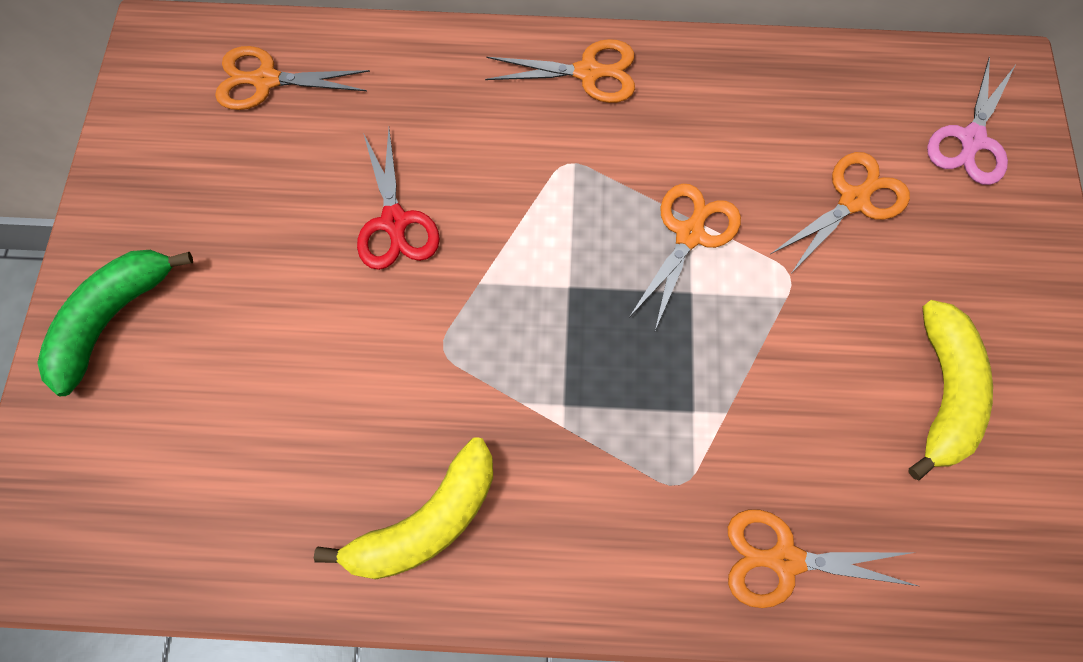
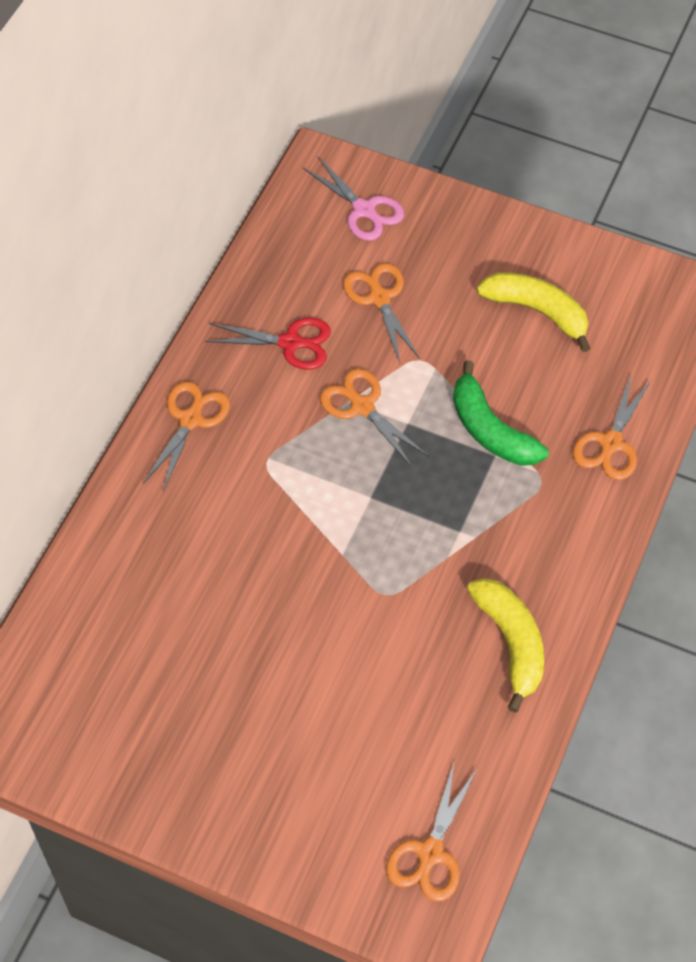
camera: 70 degrees left, 10 degrees down
green banana [37,250,193,396] -> green banana moved to [453,360,549,466]
orange scissors [215,46,370,110] -> orange scissors moved to [386,763,477,901]
red scissors [357,128,440,270] -> red scissors moved to [205,317,331,370]

